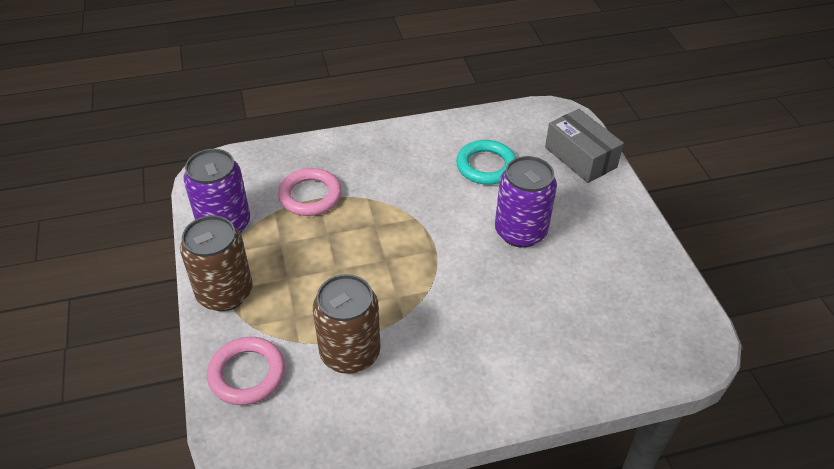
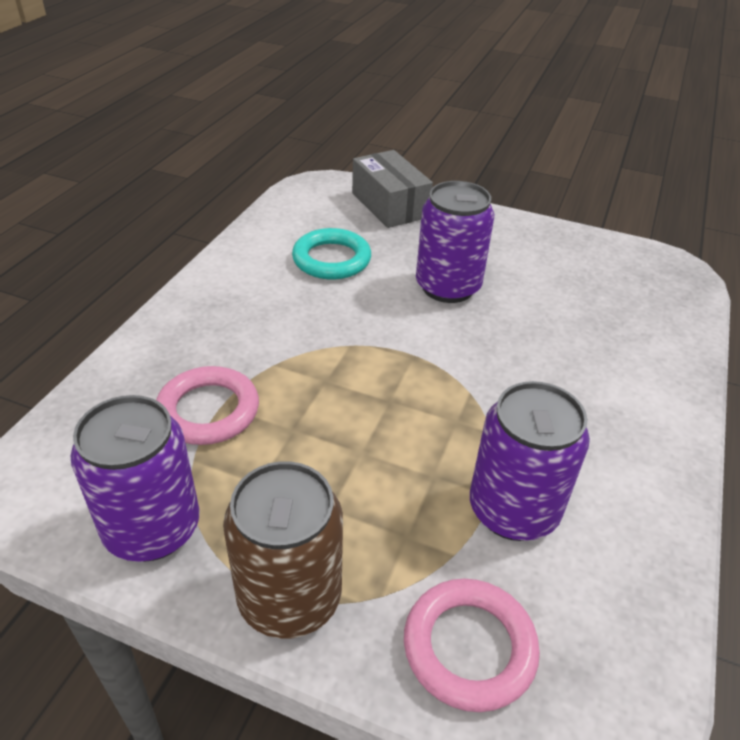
camera: 55 degrees left, 5 degrees down
brown can [313,274,381,374] -> purple can [470,381,590,541]
grey box [545,109,624,183] -> grey box turned 60 degrees clockwise [352,150,433,228]

